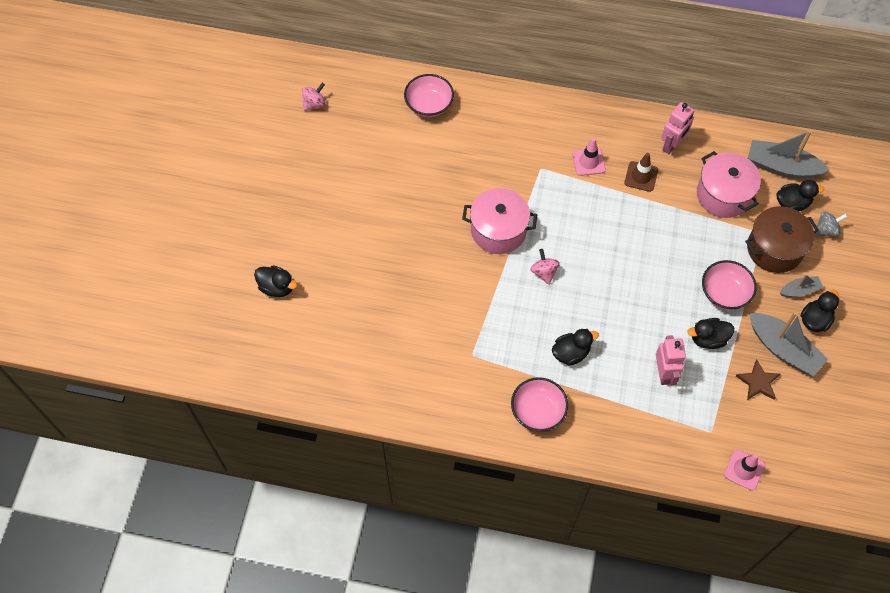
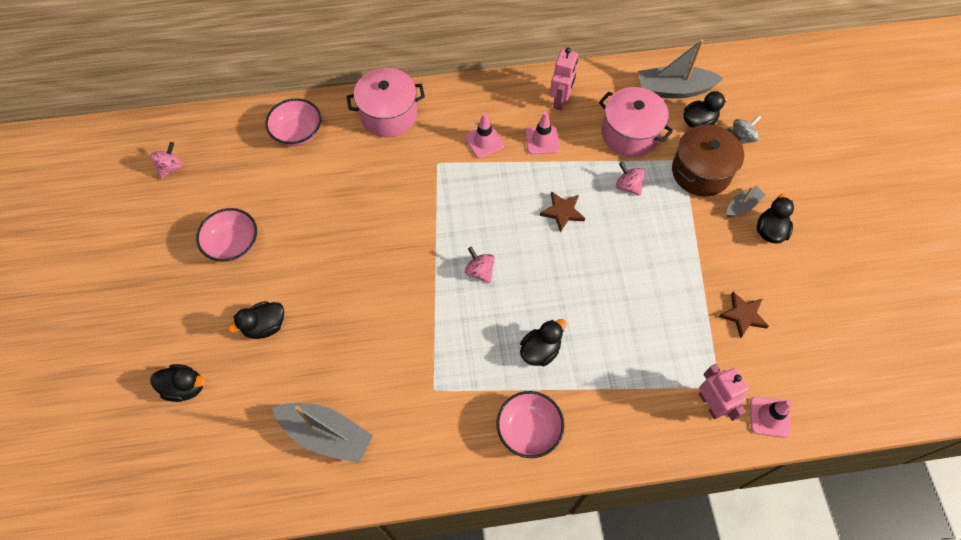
camera: 20 degrees left, 0 degrees up
pink pot [462,188,537,254] -> pink pot moved to [346,68,425,137]
brown traffic cone [624,153,658,192] -> pink traffic cone [526,112,560,155]
pink robot [656,335,686,385] -> pink robot moved to [699,364,749,421]
black duck [687,318,734,349] -> black duck moved to [228,301,284,339]
pink bowl [702,260,757,310] -> pink bowl moved to [196,208,257,262]
grey boat [749,312,828,377] -> grey boat moved to [272,403,373,464]
none -> brown star [540,191,585,233]
none -> pink spinning top [616,162,645,196]

